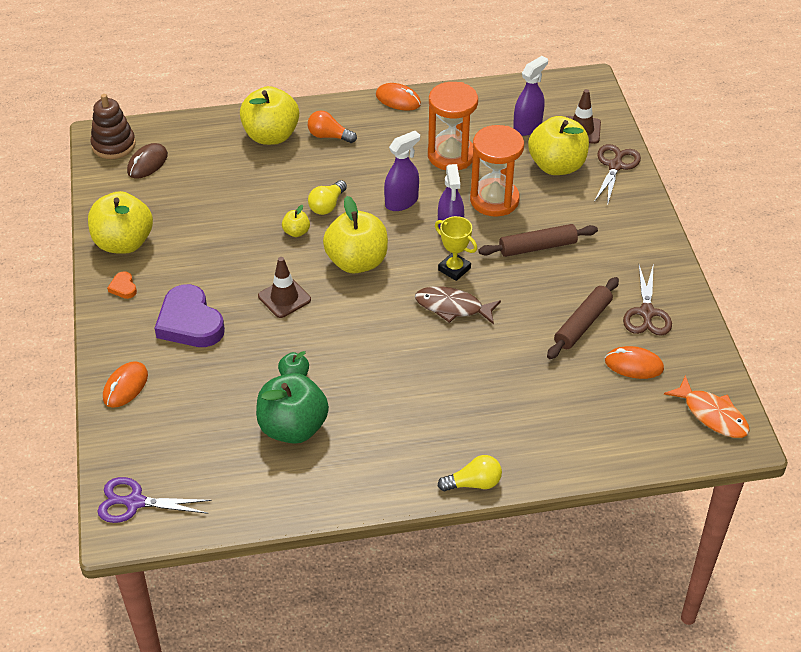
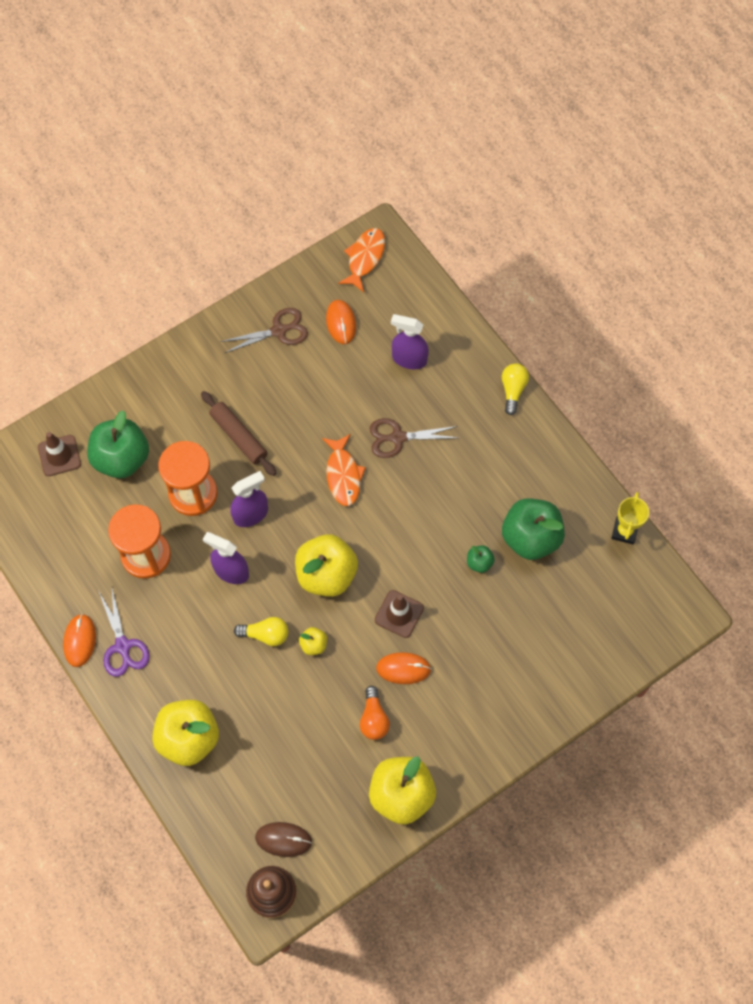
camera: 115 degrees left, 20 degrees up
purple scissors [97,477,211,523] -> purple scissors moved to [99,589,150,677]
orange mouse [103,361,148,408] -> orange mouse moved to [376,652,431,684]
orange heart [107,271,137,299] -> none
purple heart [155,284,225,347] -> none
orange light bulb [308,111,357,143] -> orange light bulb moved to [360,686,390,740]
brown fish [415,286,501,325] -> orange fish [322,434,366,506]
yellow trophy [435,216,477,281] -> yellow trophy moved to [612,492,649,544]
yellow light bulb [438,455,502,491] -> yellow light bulb turned 45 degrees clockwise [502,363,529,415]
purple spray bottle [513,56,548,136] -> purple spray bottle moved to [391,314,429,369]
yellow apple [528,116,589,175] -> green apple [87,410,149,478]
brown rolling pin [547,277,619,359] -> none
brown scissors [594,144,641,206] -> brown scissors moved to [370,418,459,458]

